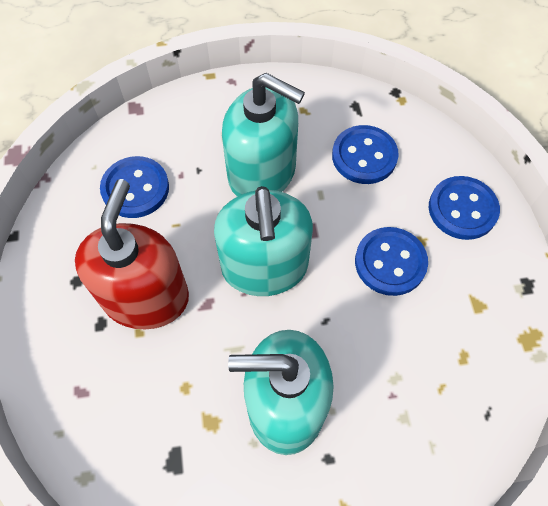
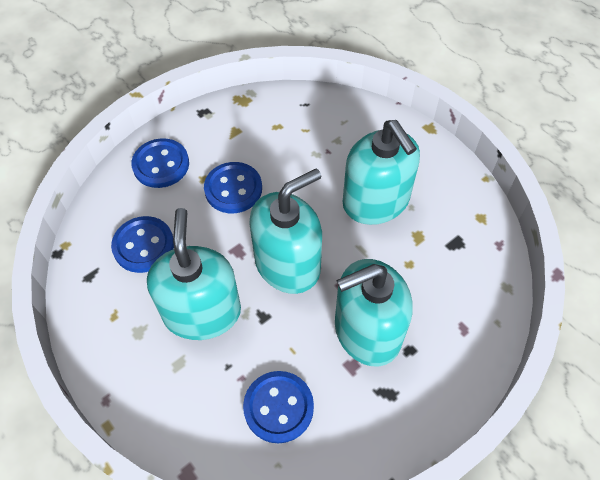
camera: 120 degrees left, 5 degrees down
red soap dispenser [75,179,189,329] -> turquoise soap dispenser [335,259,413,366]

